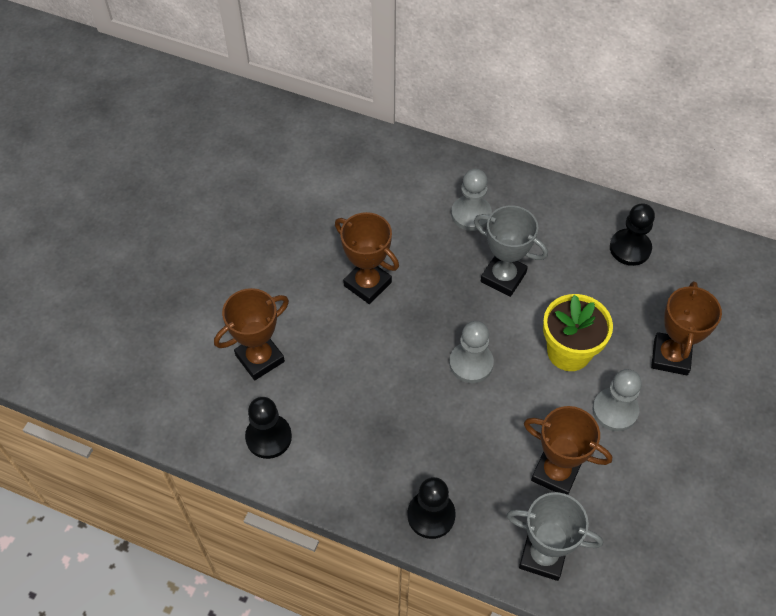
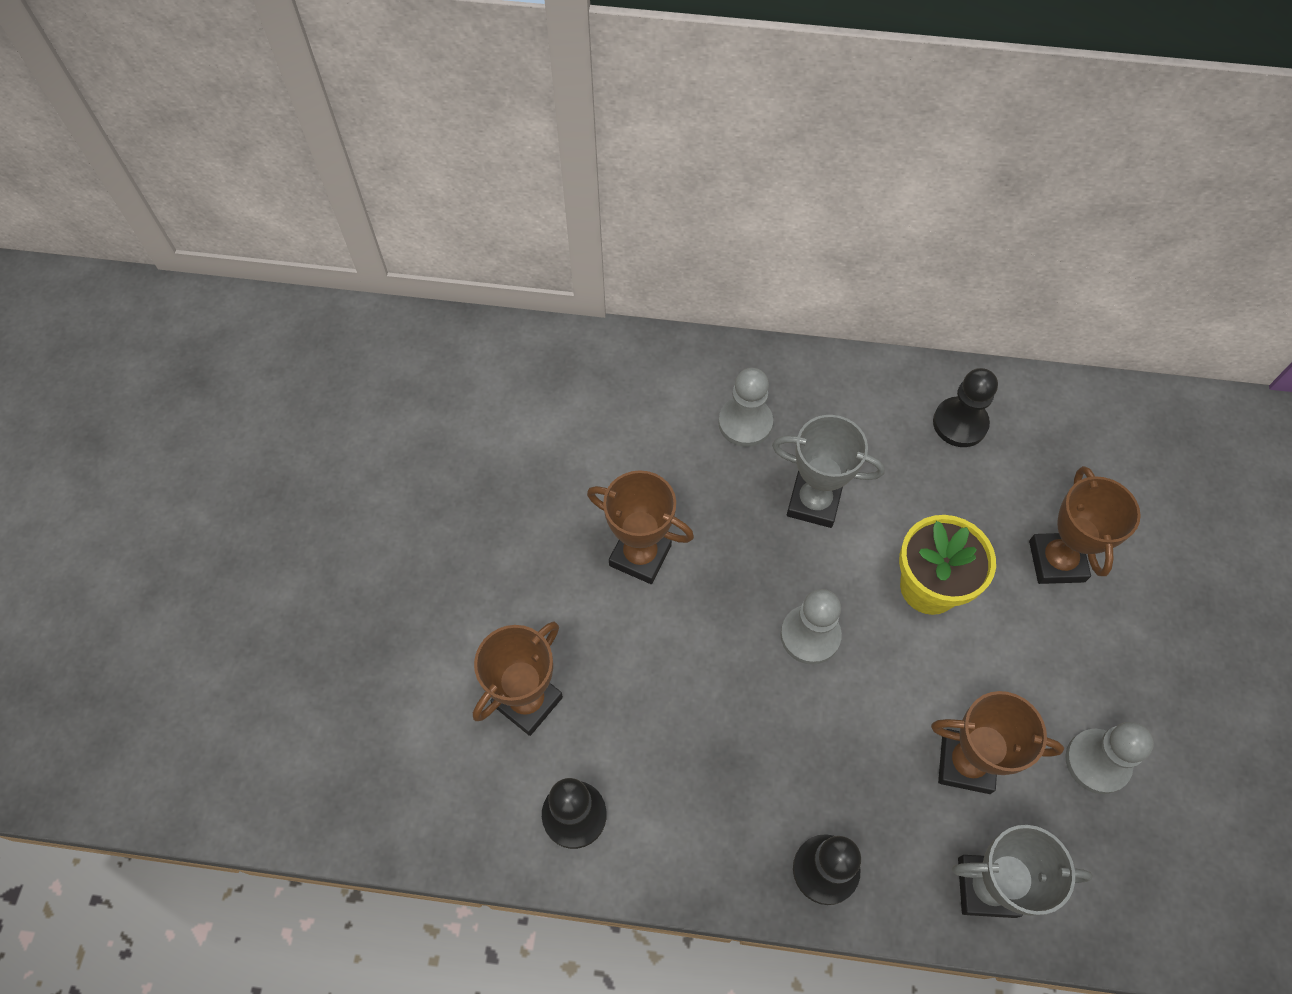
camera: 15 degrees left, 5 degrees up
grey pawn [592,369,642,431] -> grey pawn moved to [1065,722,1154,794]

